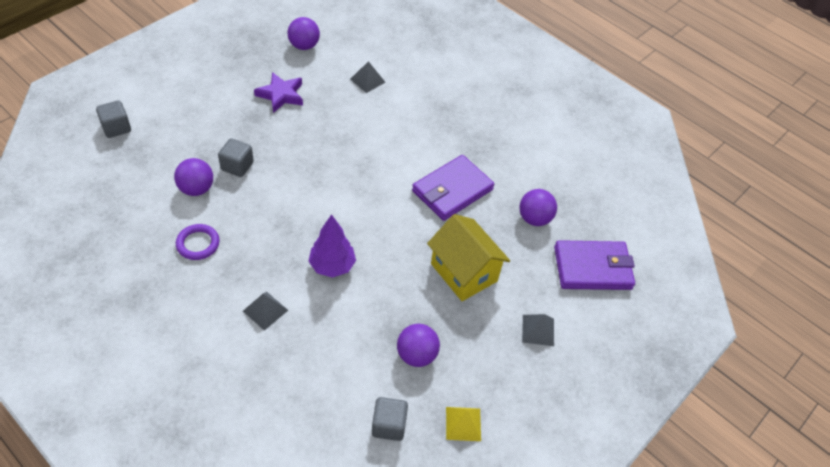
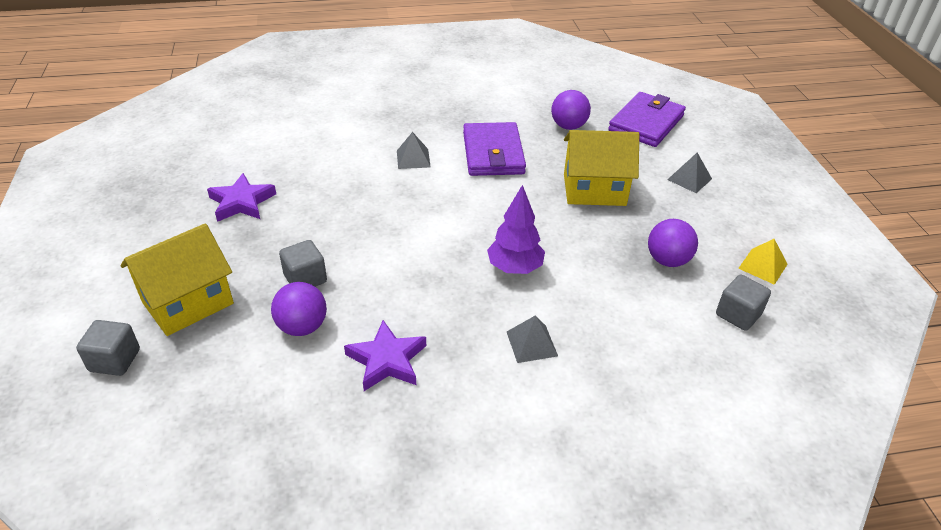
camera: 50 degrees left, 10 degrees down
purple ring [176,224,220,260] -> purple star [344,320,426,391]
purple ball [288,17,320,50] -> none
grey pyramid [350,61,385,93] -> grey pyramid moved to [397,132,431,169]
none -> yellow house [121,223,234,336]

